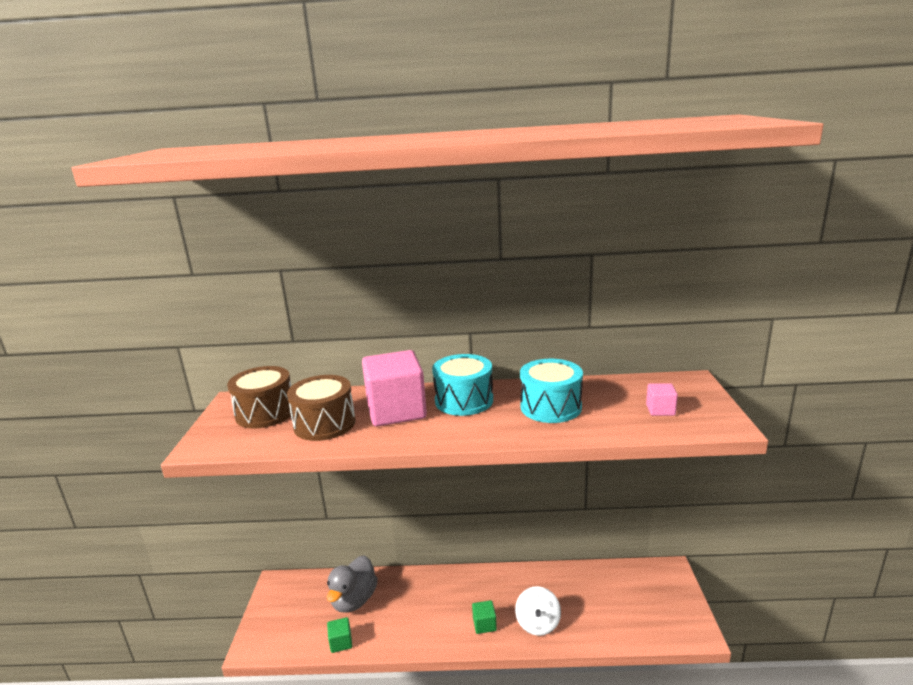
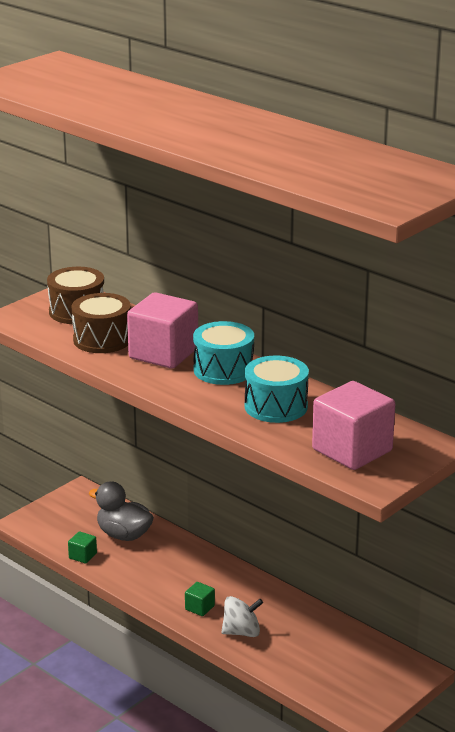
camera: 40 degrees right, 5 degrees up
grey duck [327,555,378,613] -> grey duck turned 60 degrees clockwise [89,481,154,541]
white spinning top [515,586,561,636] -> white spinning top turned 150 degrees counterclockwise [222,596,263,637]
pink cube [646,383,678,416] -> pink cube [312,381,395,470], size x2.30

